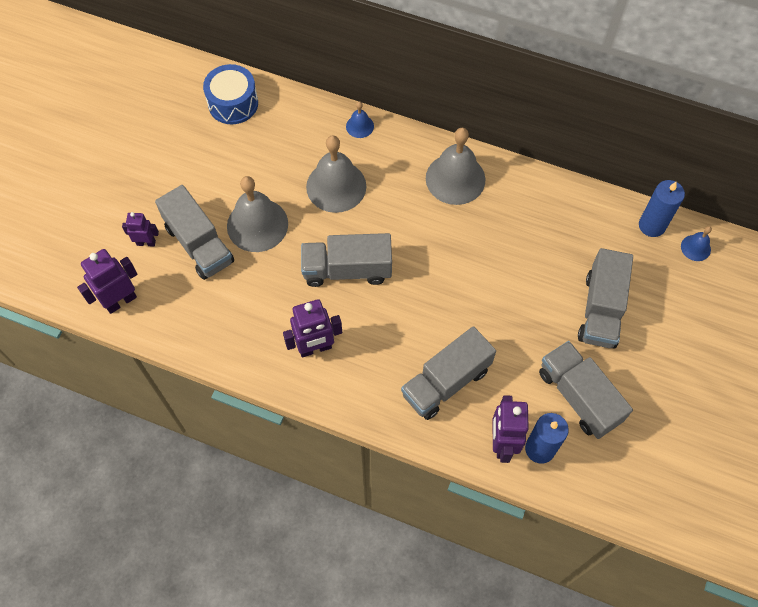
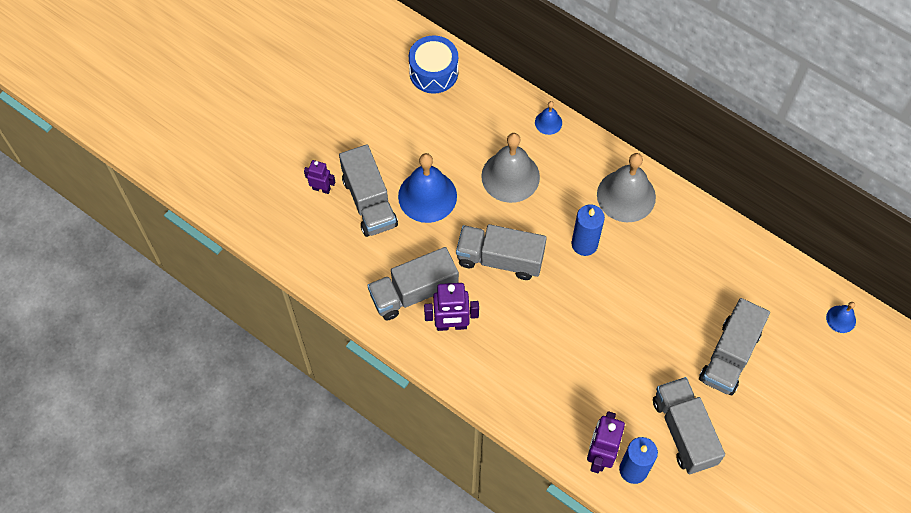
camera: 15 degrees right, 0 degrees up
purple robot [77,249,138,314] -> none
grey bell [227,176,288,252] -> blue bell [398,153,457,223]
grey truck [401,326,496,420] -> grey truck moved to [367,247,459,320]
blue candle [639,180,685,237] -> blue candle moved to [571,205,605,256]

